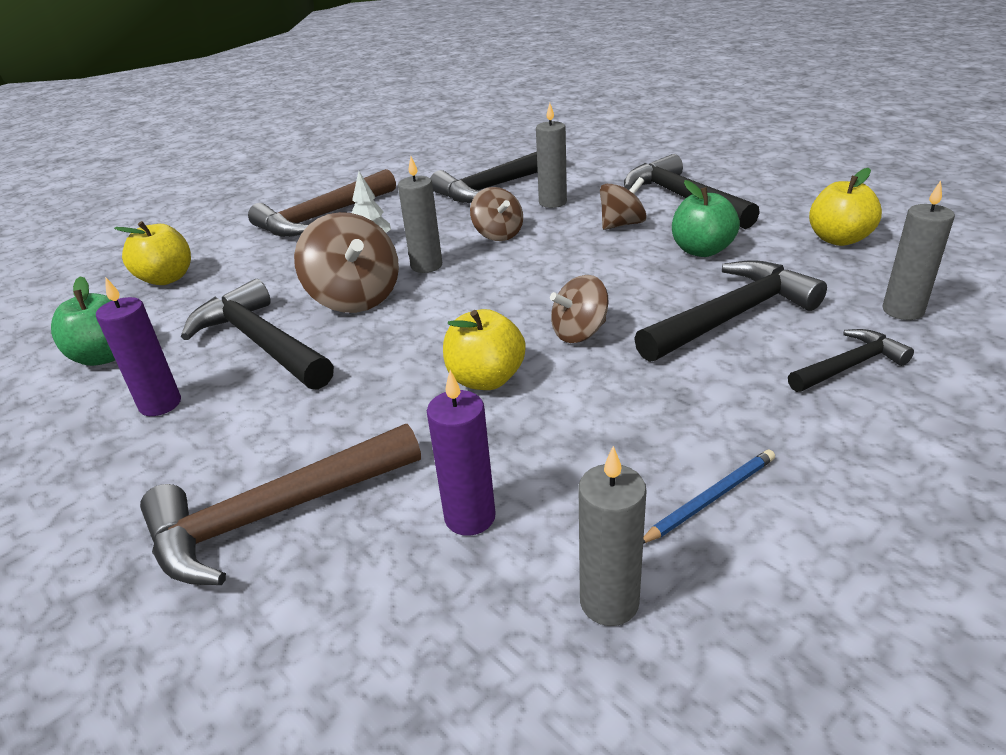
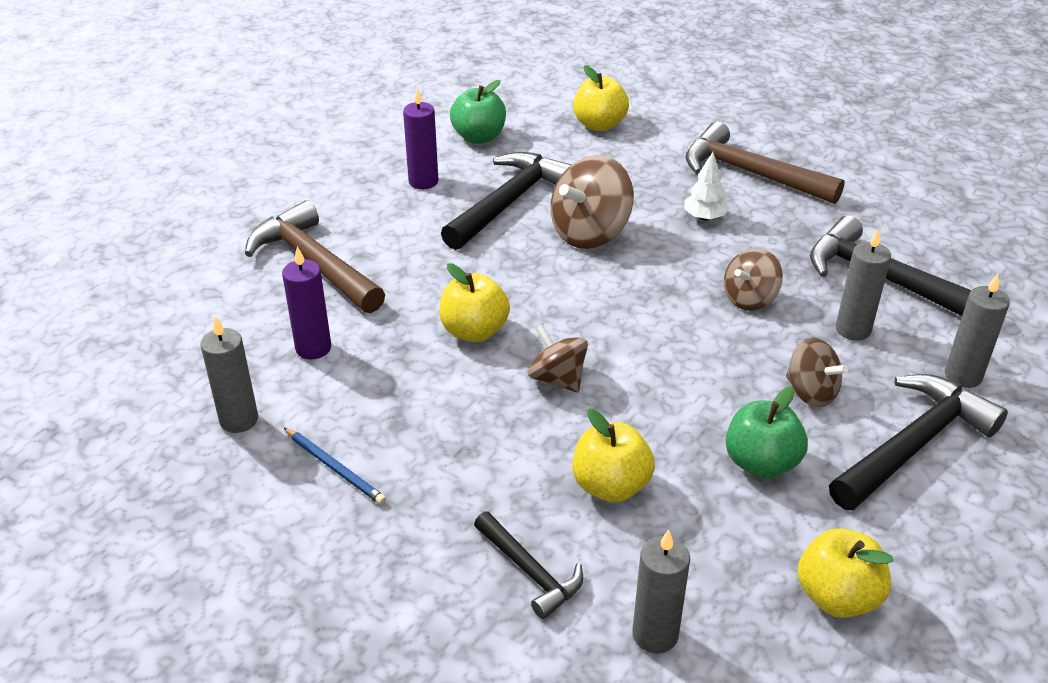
camera: 75 degrees right, 5 degrees up
grey candle [398,156,442,273] -> grey candle moved to [945,274,1010,388]
black hammer [634,260,827,362] -> yellow apple [573,409,655,502]

